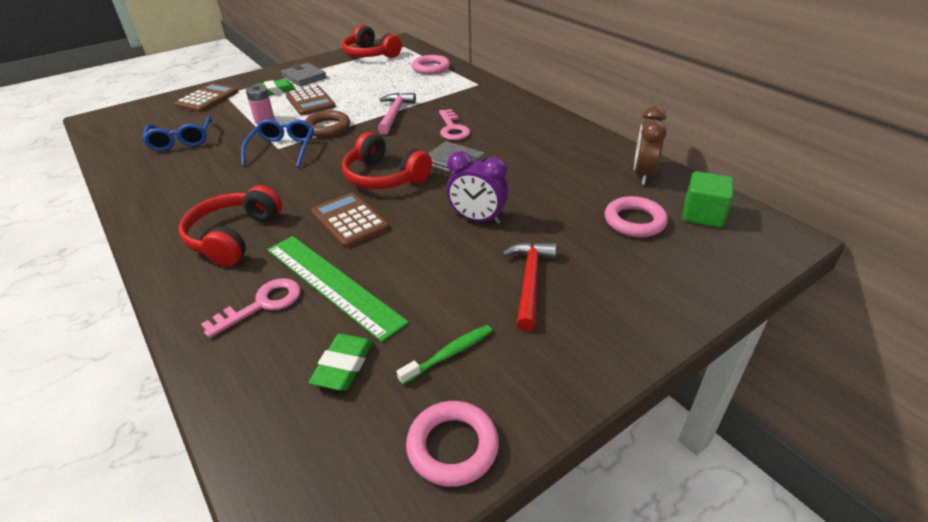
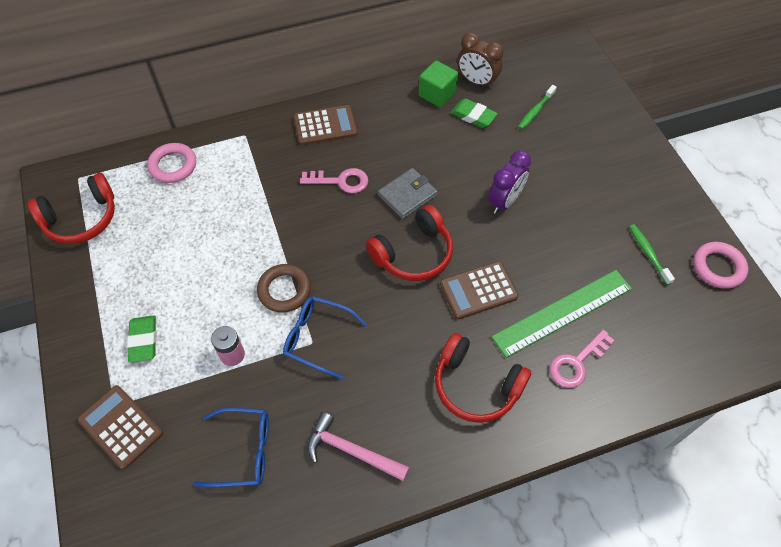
camera: 75 degrees left, 20 degrees up
pink key [201,278,301,338] -> pink key turned 105 degrees counterclockwise [550,330,615,388]
grey wallet [281,63,327,86] -> none
brown calculator [286,85,336,116] -> brown calculator moved to [293,105,357,145]
green eraser [309,334,373,391] -> green eraser moved to [450,98,498,128]
pink hammer [378,93,416,135] -> pink hammer moved to [307,412,409,481]
red hammer [502,242,556,331] -> none
pink ring [604,196,668,237] -> green toothbrush [518,85,557,130]
green cube [682,171,734,228] -> green cube moved to [418,60,458,107]

